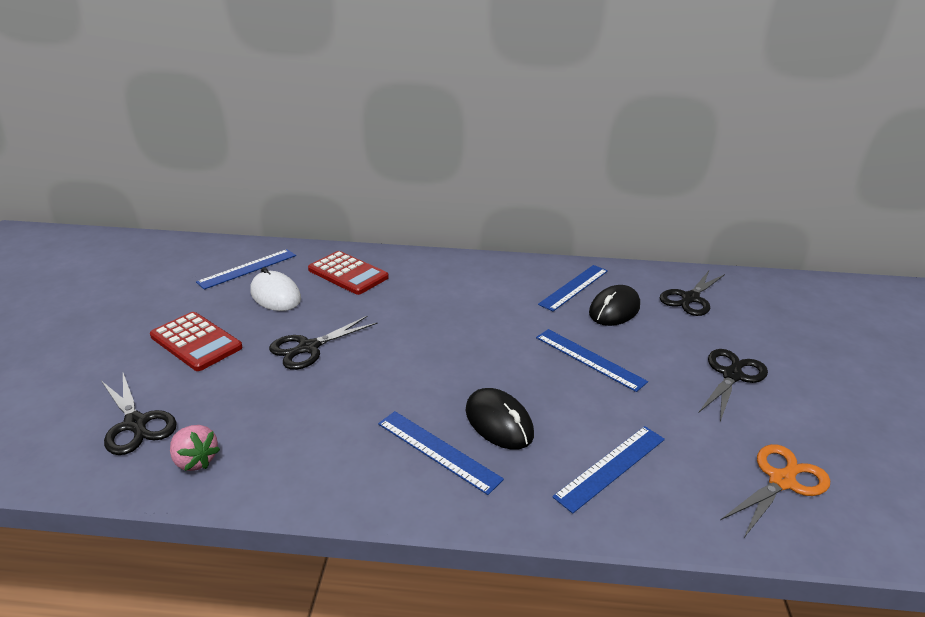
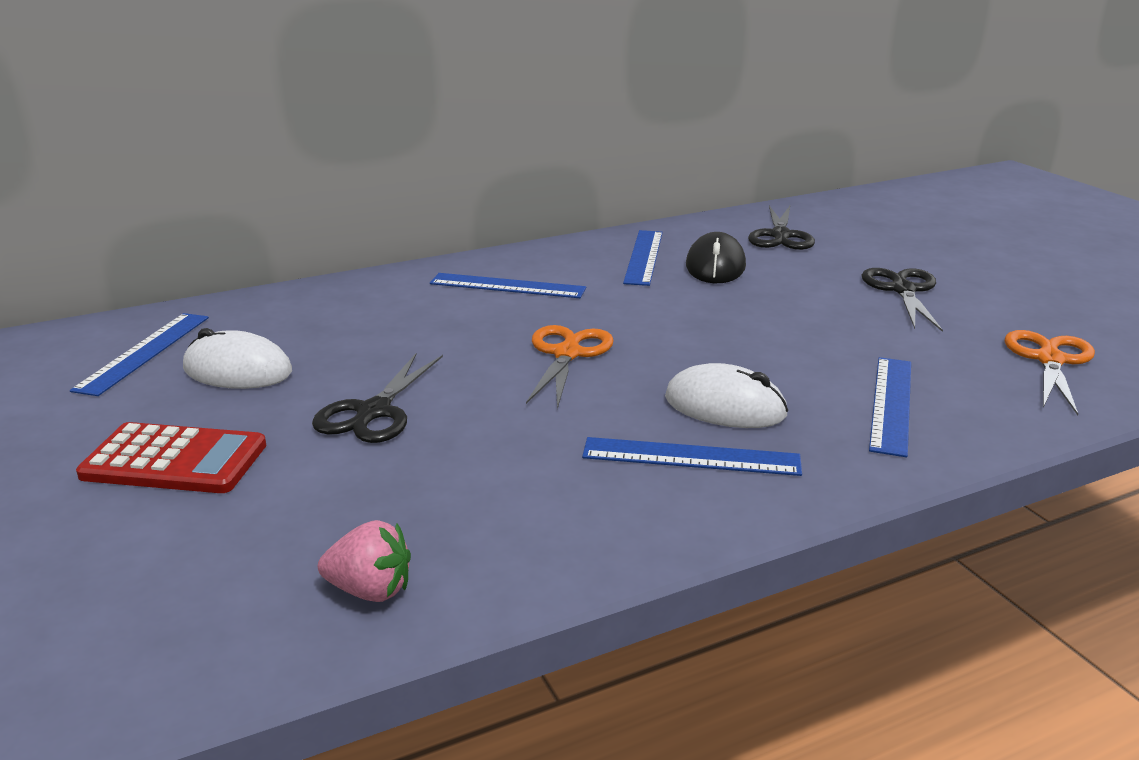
camera: 30 degrees left, 5 degrees down
black scissors [101,373,177,455] -> none
red calculator [308,251,389,295] -> none
black mouse [465,388,534,450] -> white mouse [665,363,788,428]
blue ruler [536,329,648,392] -> blue ruler moved to [430,273,586,298]
none -> orange scissors [526,325,614,409]

